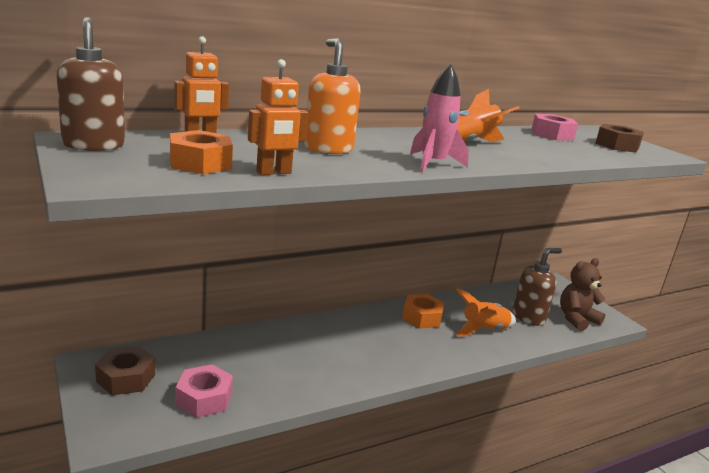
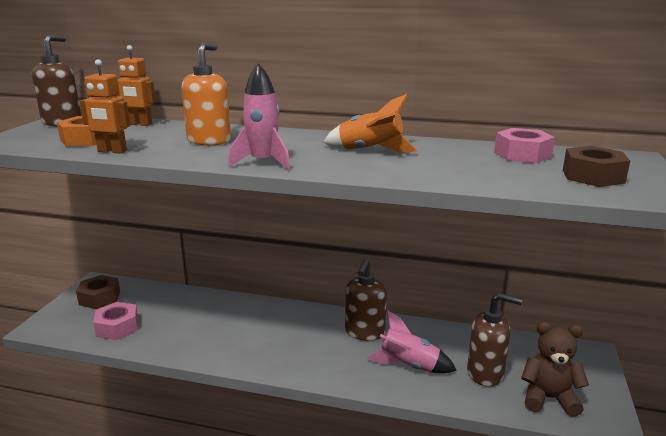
camera: 45 degrees right, 0 degrees up
orange nut [402,294,444,329] -> brown soap dispenser [345,259,387,341]
orange rocket [455,288,516,336] -> pink rocket [367,310,457,373]

